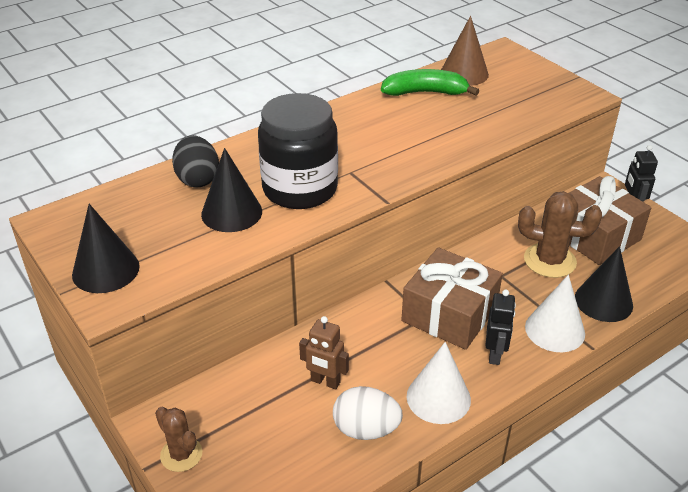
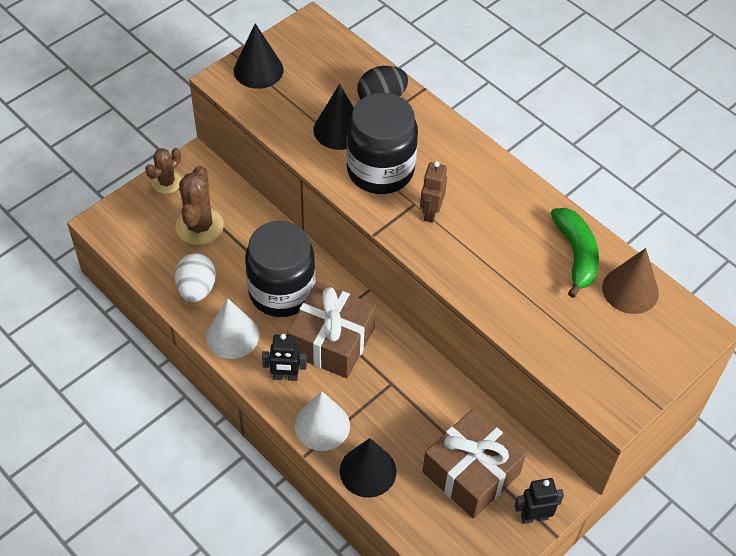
camera: 80 degrees right, 15 degrees up
brown robot [299,316,349,389] -> brown robot moved to [420,161,447,223]
brown cactus [518,191,602,278] -> brown cactus moved to [175,166,224,245]
none -> black jar [245,221,315,317]

